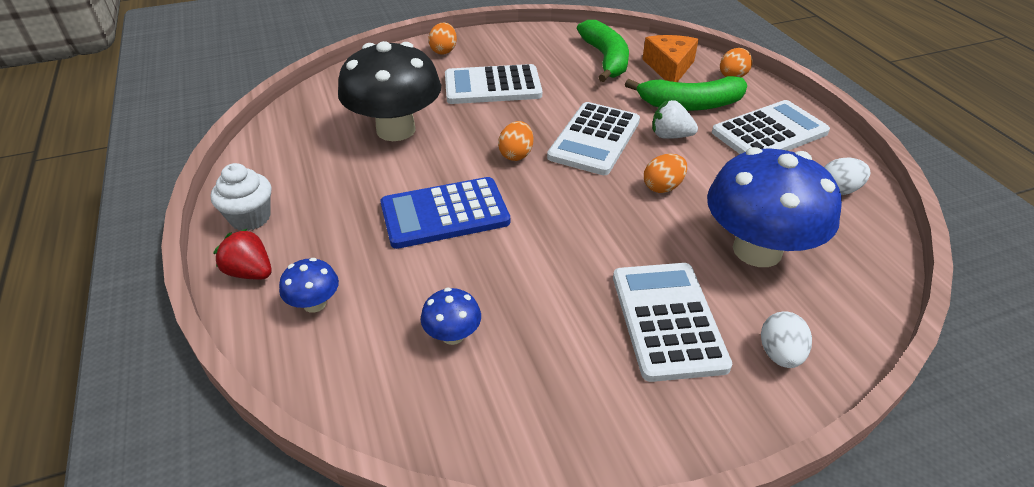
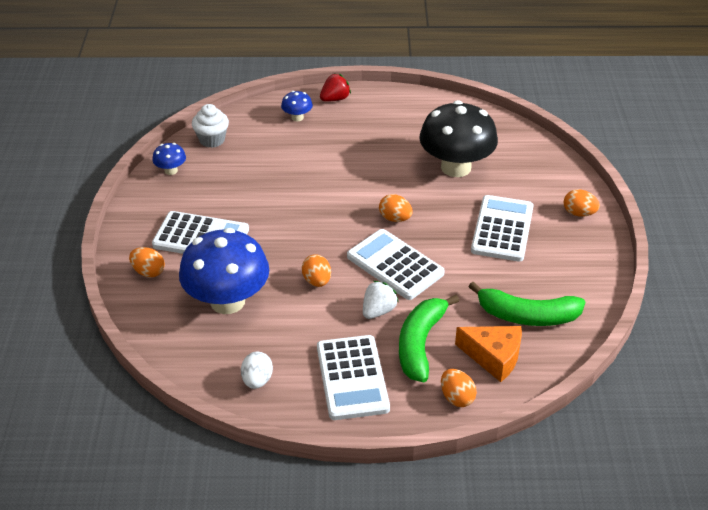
camera: 110 degrees right, 0 degrees up
white cupcake [211,163,271,231] -> white cupcake moved to [192,104,229,148]
blue calculator [380,177,510,249] -> none
blue mushroom [421,287,481,345] -> blue mushroom moved to [152,143,186,175]
white egg [761,312,812,368] -> orange egg [129,247,165,277]

